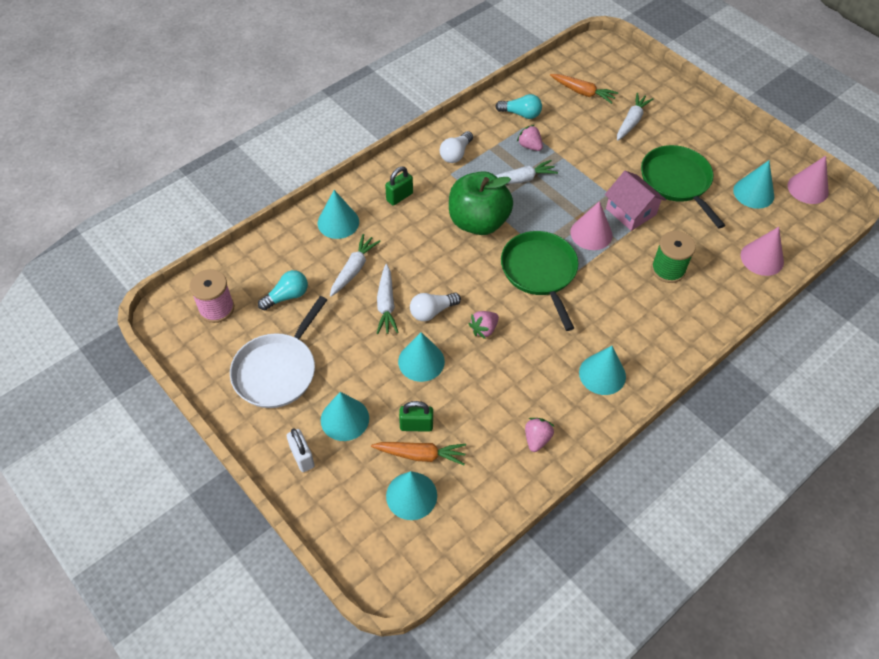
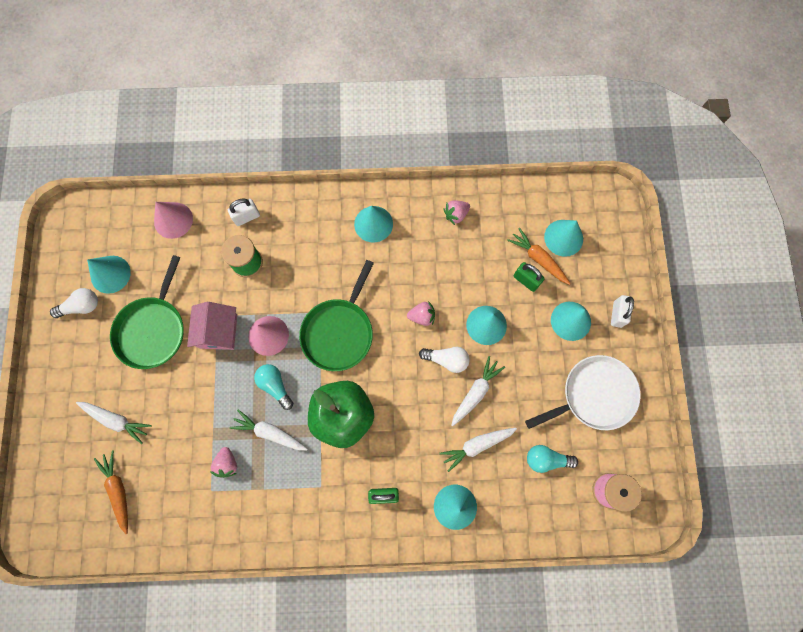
camera: 140 degrees left, 20 degrees up
white light bulb [440,131,473,163] -> white light bulb moved to [50,288,98,318]
turquoise light bulb [495,94,542,119] -> turquoise light bulb moved to [254,364,293,410]
white carrot [617,93,653,141] -> white carrot turned 135 degrees counterclockwise [76,402,151,444]
pink cone [788,156,829,204] -> none
none -> white padlock [228,198,260,226]

